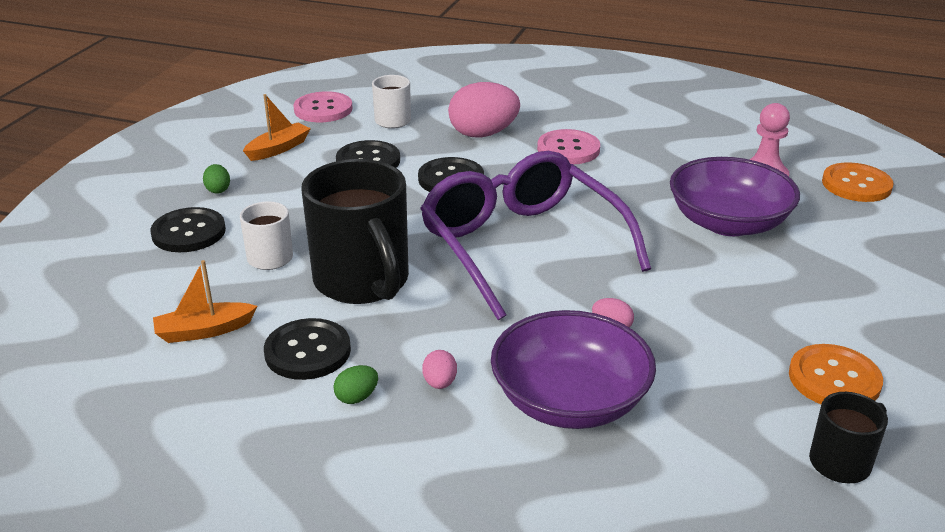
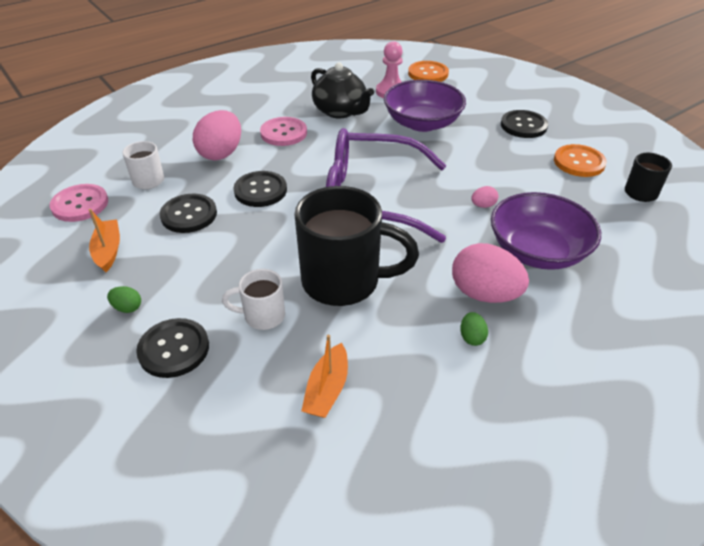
camera: 55 degrees left, 10 degrees up
black button [264,318,351,380] -> black button moved to [501,110,548,138]
pink egg [422,350,457,389] -> pink egg [452,243,529,303], size x2.26
none -> black teapot [311,62,374,118]

